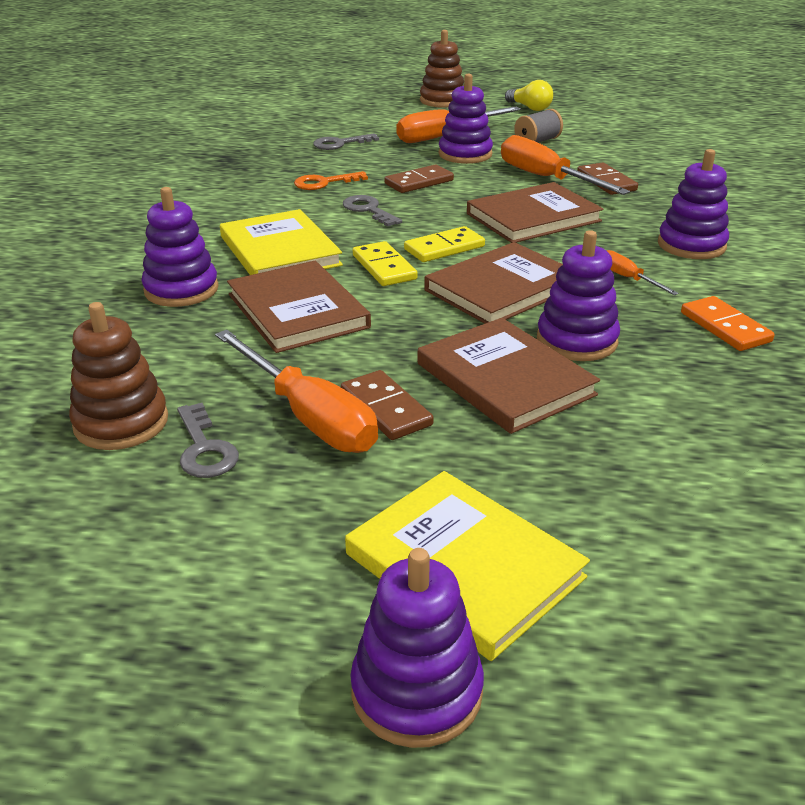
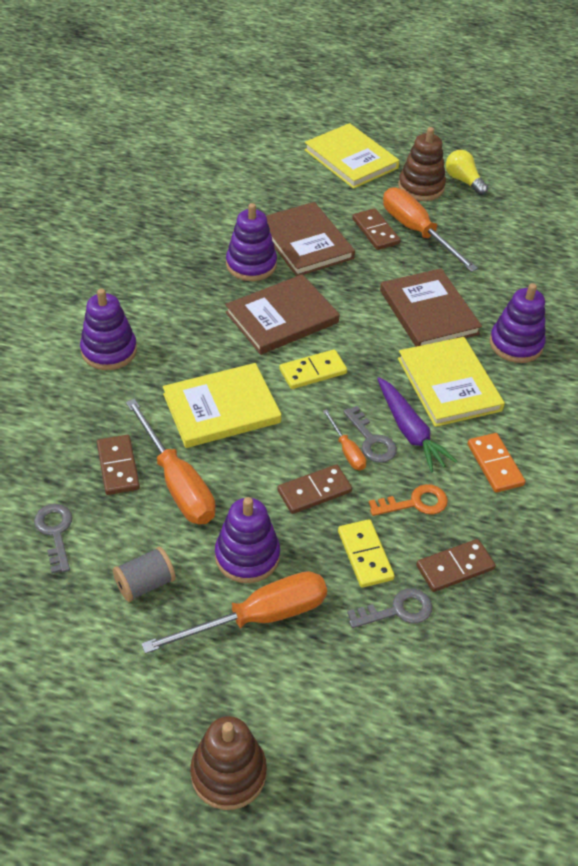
camera: 175 degrees left, 15 degrees up
brown stacking toy [69,302,168,450] -> brown stacking toy moved to [398,127,446,201]
grey key [177,403,239,478] -> grey key moved to [34,504,73,574]
purple stacking toy [350,548,484,748] -> none
yellow domino [353,241,418,286] -> yellow domino moved to [338,519,395,588]
brown book [467,182,604,243] -> yellow book [163,363,281,448]
yellow light bulb [505,80,553,111] -> yellow light bulb moved to [446,150,488,195]
orange screwdriver [607,250,679,295] -> orange screwdriver moved to [323,409,366,470]
orange domino [681,296,775,351] -> orange domino moved to [468,433,525,493]
none -> purple carrot [377,377,458,472]
none -> brown domino [416,539,496,592]

